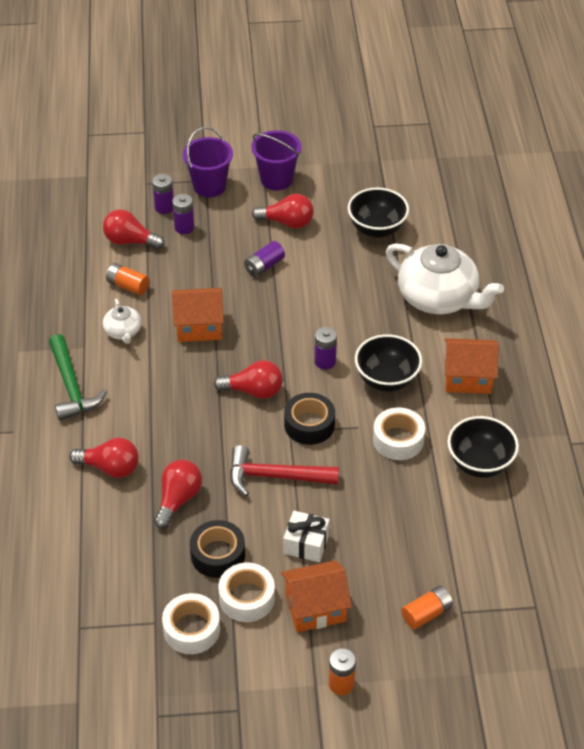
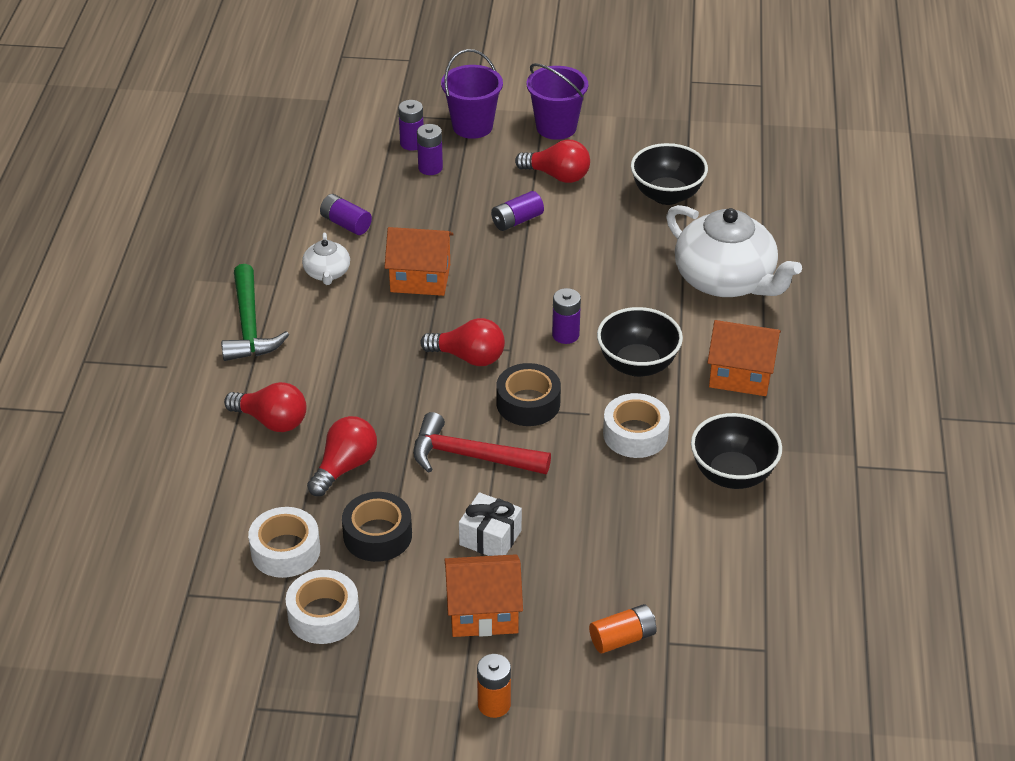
camera: 10 degrees right, 5 degrees down
red light bulb [103,209,165,249] -> none
orange battery [106,263,149,295] -> purple battery [320,194,372,235]
white tape [218,562,275,622] -> white tape moved to [248,507,320,578]

